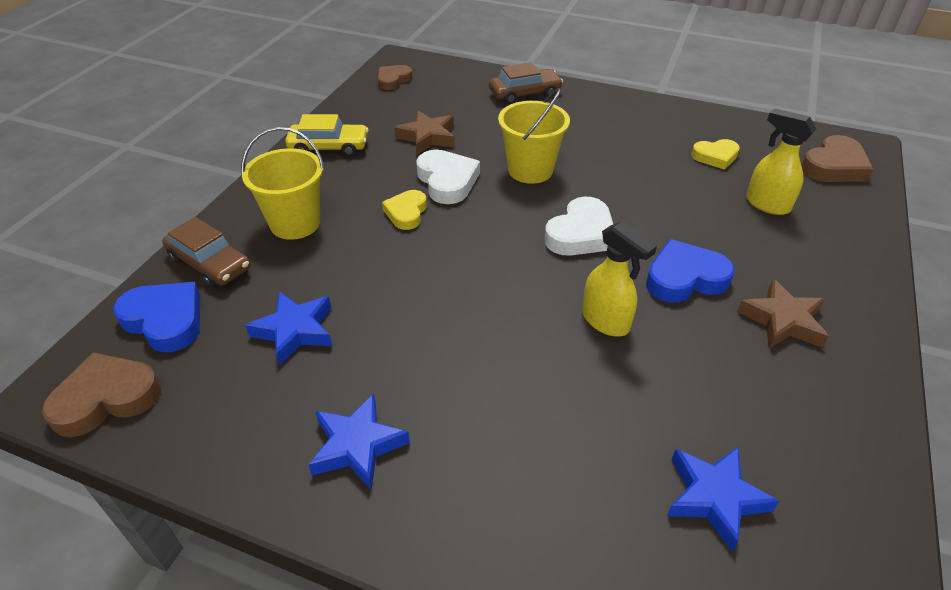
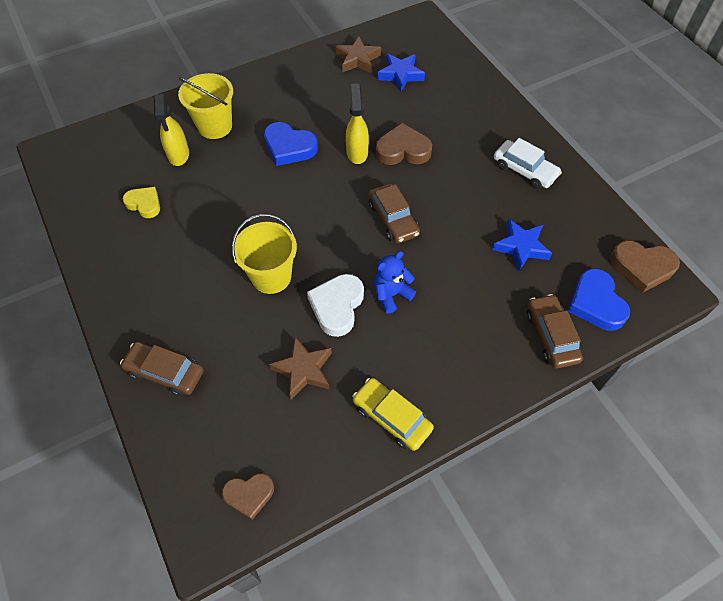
camera: 140 degrees left, 15 degrees up
yellow bucket [241,127,325,240] -> yellow bucket moved to [178,73,233,139]
blue star [308,393,410,490] -> white car [494,138,562,189]
yellow heart [382,190,427,230] -> blue teddy bear [374,251,416,314]
white heart [545,196,613,256] -> none
brown star [737,279,829,348] -> brown star moved to [335,36,381,73]
brown heart [801,135,874,182] -> brown heart moved to [375,123,432,165]
none -> brown car [368,183,420,244]

